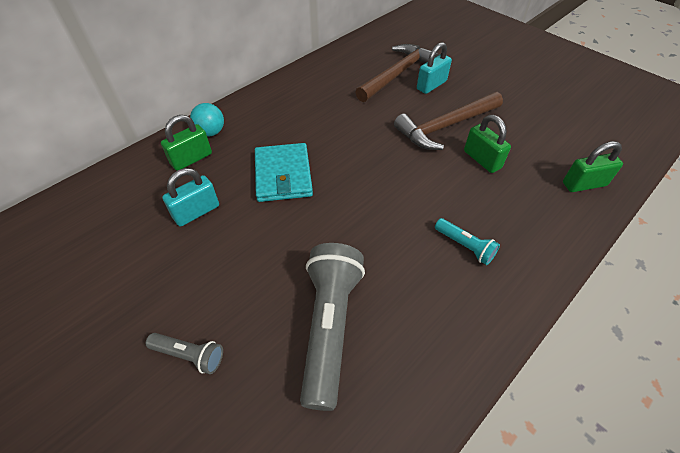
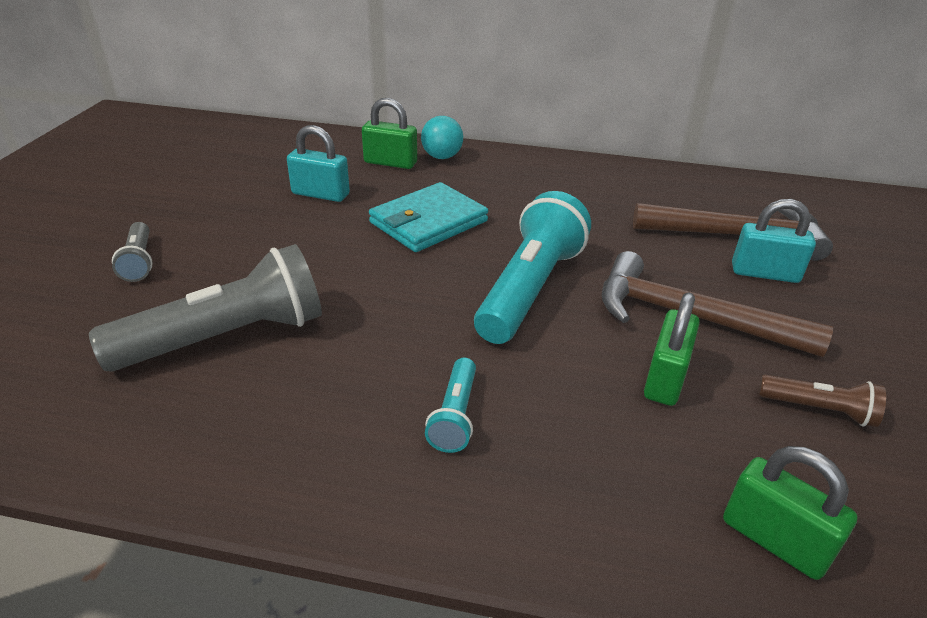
camera: 55 degrees right, 15 degrees down
none -> turquoise flashlight [474,191,591,344]
none -> brown flashlight [759,374,886,427]

